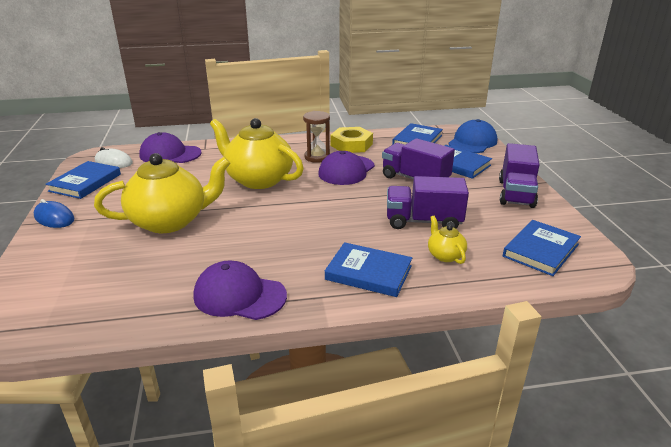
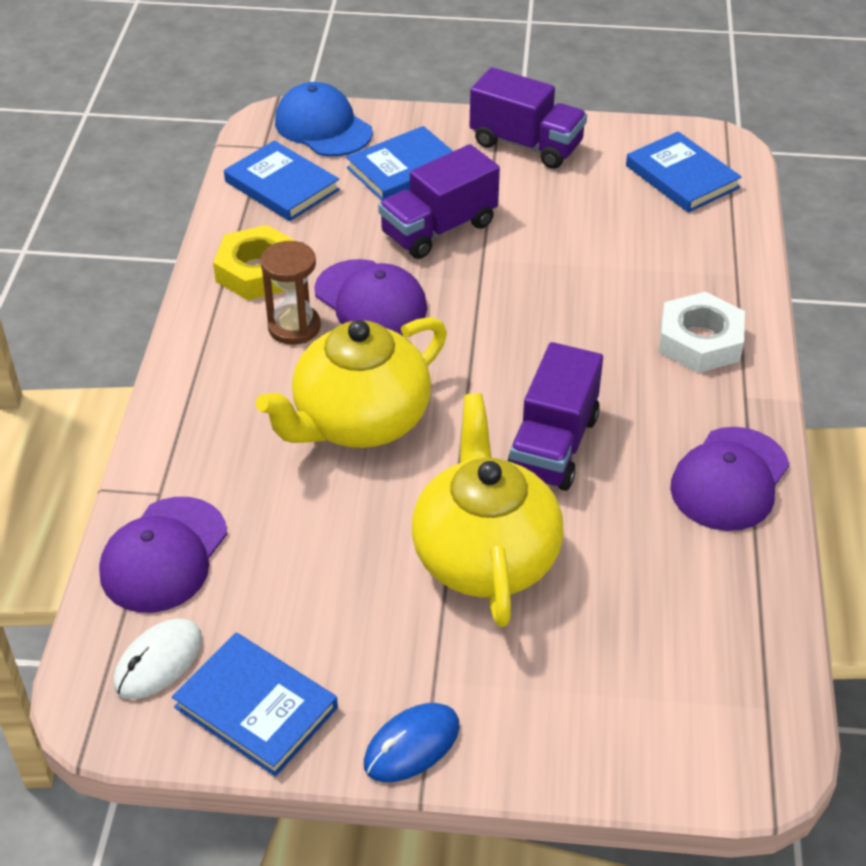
camera: 75 degrees left, 15 degrees up
blue book [325,242,412,297] -> white nut [659,292,745,373]
purple truck [387,176,469,229] -> purple truck moved to [507,342,603,491]
yellow teapot [428,216,467,264] -> none

